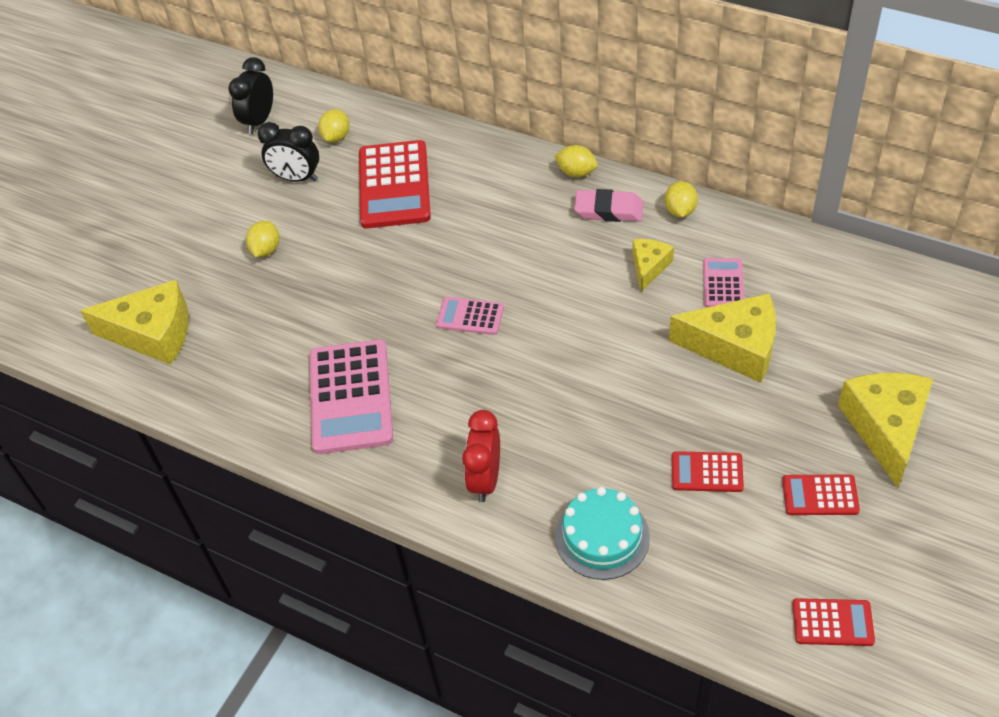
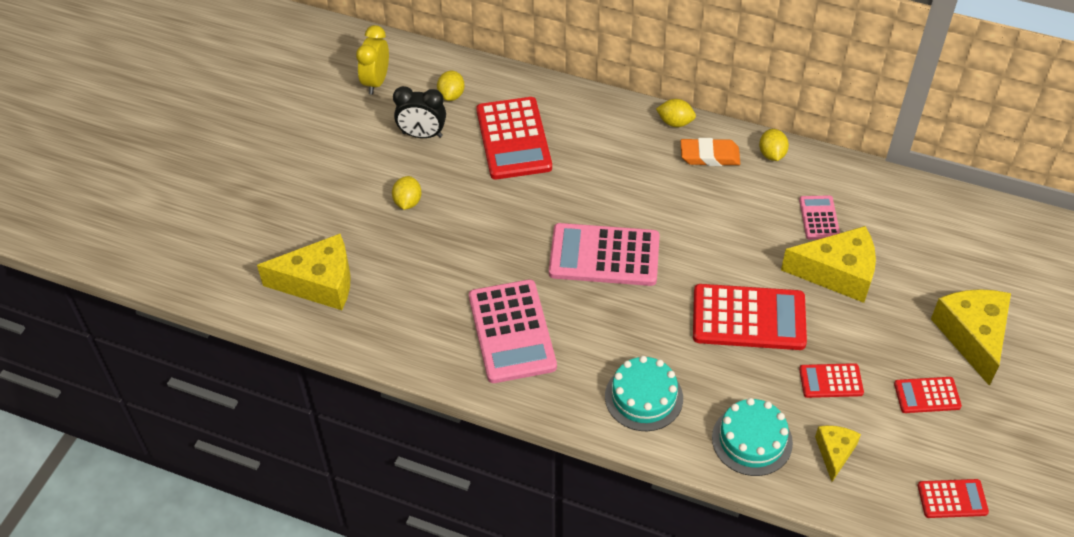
camera: 10 degrees left, 0 degrees up
black clock [228,57,273,134] -> yellow clock [356,25,389,95]
pink calculator [436,297,504,335] -> pink calculator [549,223,660,286], size x1.94
red clock [462,410,500,502] -> turquoise cake [605,356,683,431]
pink eraser [574,189,643,222] -> orange eraser [681,138,740,166]
yellow cheese [632,239,674,292] -> yellow cheese moved to [815,426,861,482]
none -> red calculator [693,284,807,350]

